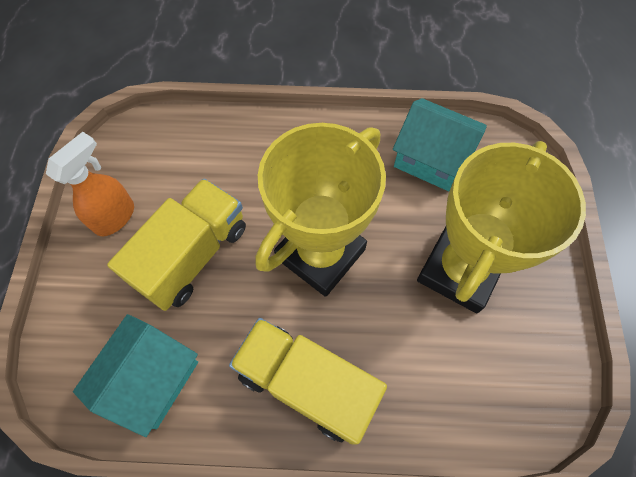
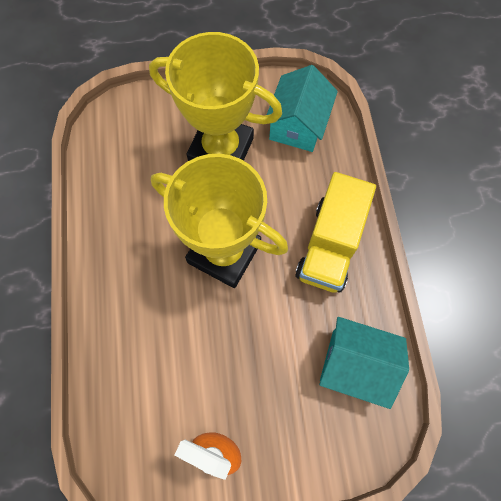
camera: 100 degrees left, 5 degrees up
yellow truck [107,178,246,311] -> none
turquoise house [393,98,487,191] -> turquoise house moved to [267,65,338,152]

